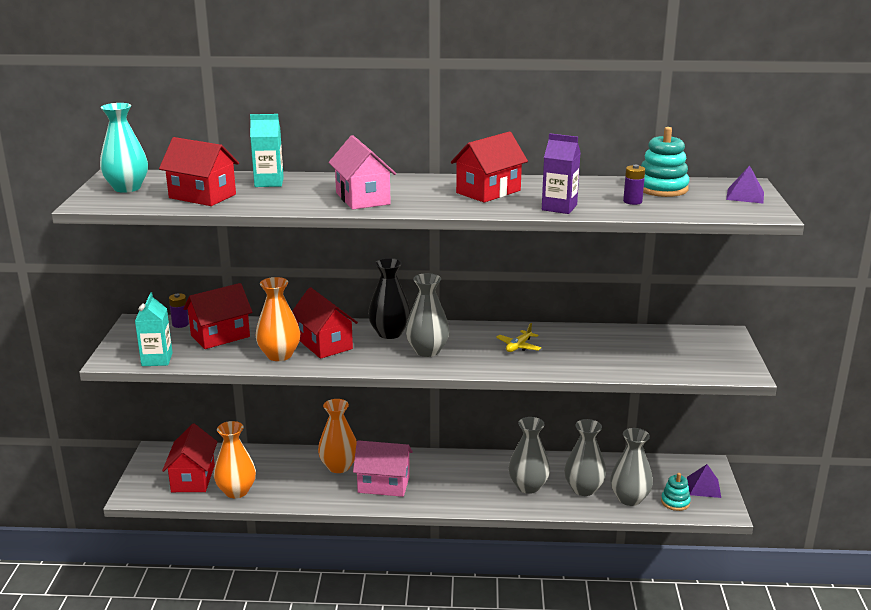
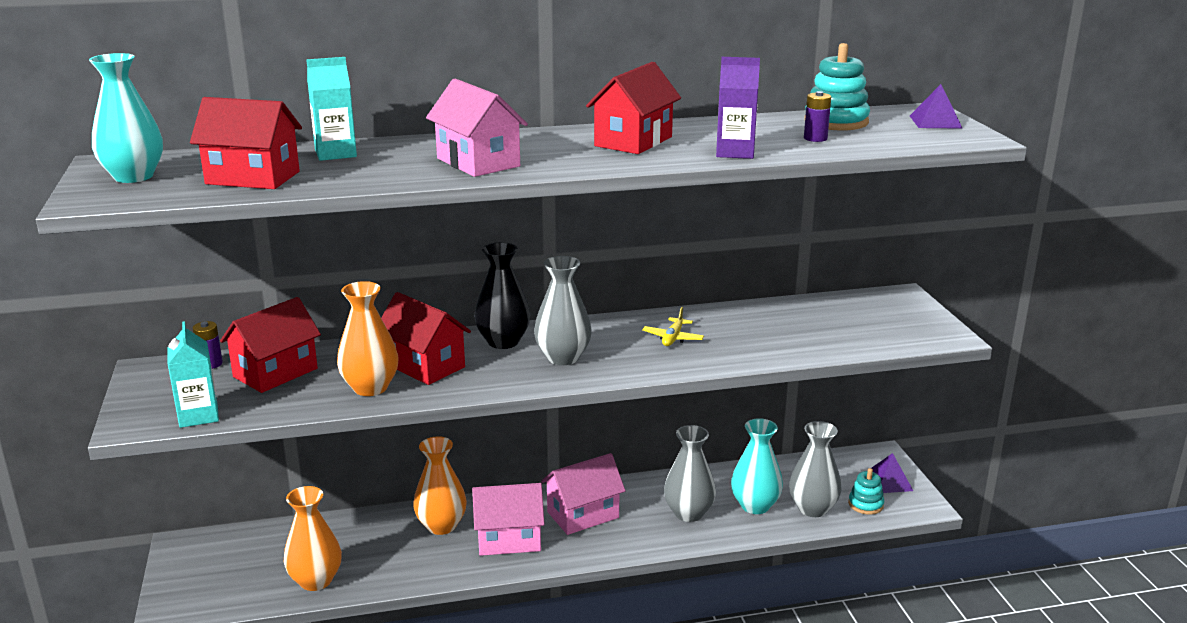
camera: 15 degrees left, 0 degrees up
red house [162,424,217,492] -> none
grey vase [564,419,606,496] -> turquoise vase [731,418,783,514]
none -> pink house [541,453,626,535]

